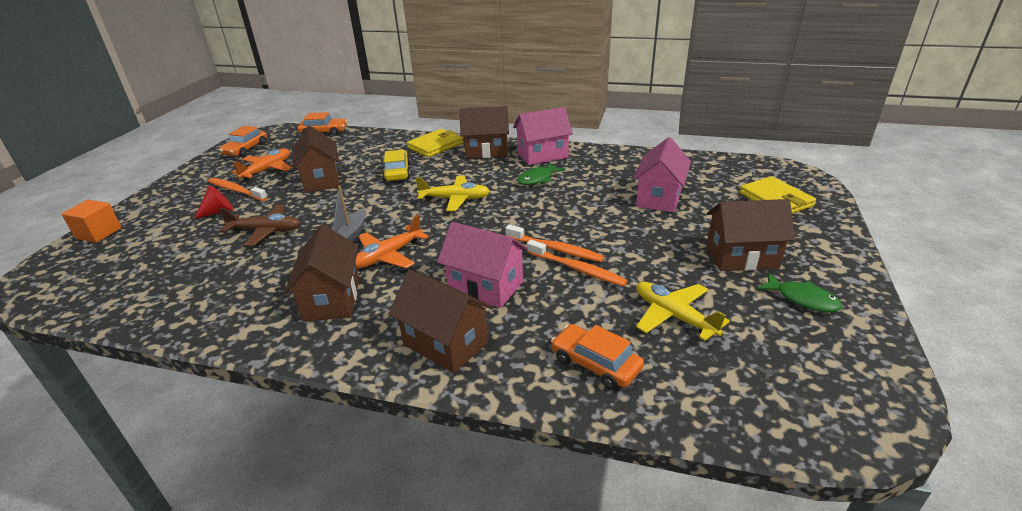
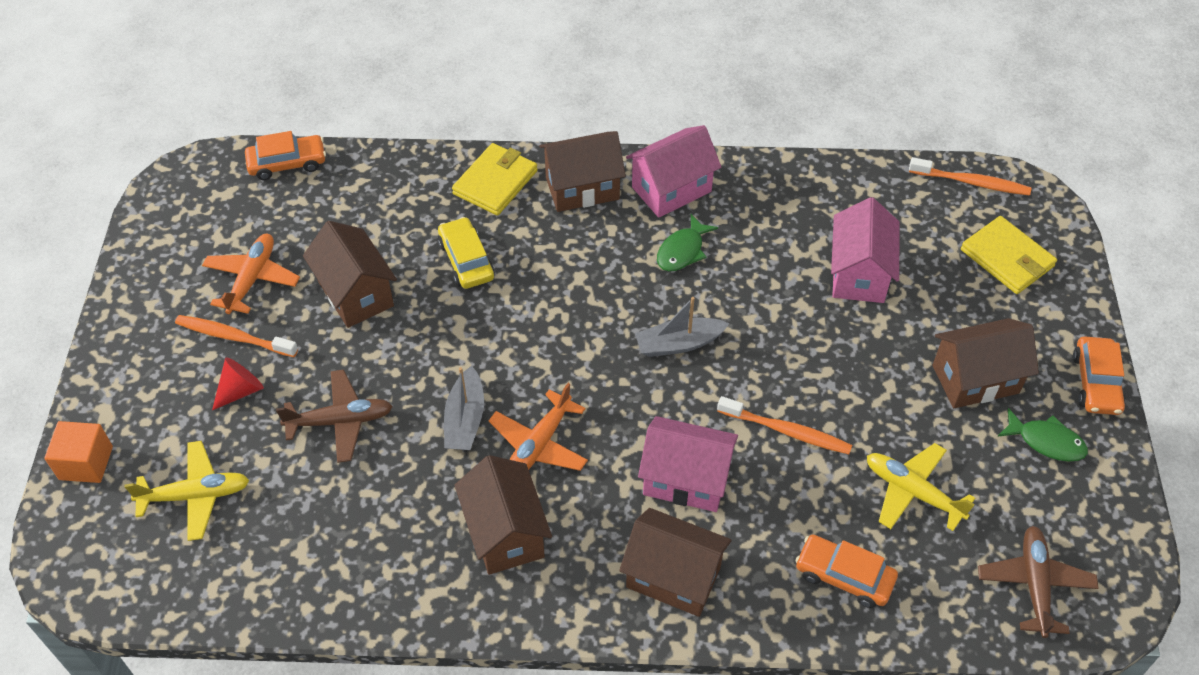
camera: 15 degrees left, 20 degrees up
orange car [219,126,267,157] -> orange car moved to [1073,336,1126,415]
yellow plane [415,176,490,211] -> yellow plane moved to [124,441,249,541]
orange toothbrush [505,225,604,262] -> orange toothbrush moved to [909,157,1031,196]
none -> grey boat [635,297,730,357]
none -> brown plane [978,526,1098,638]

